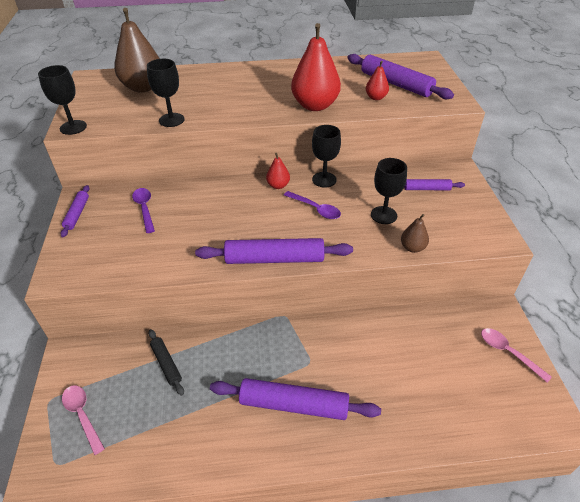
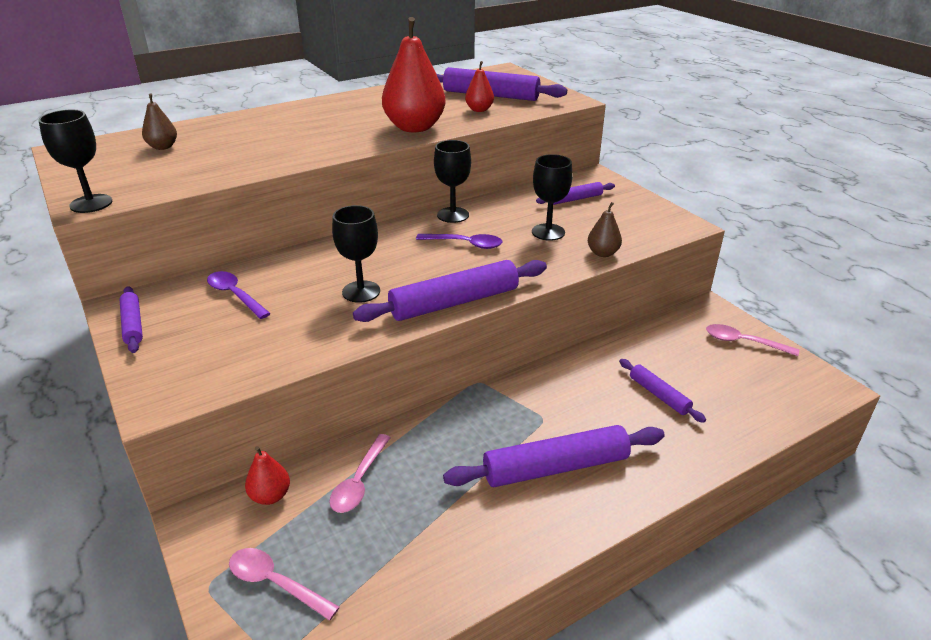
camera: 25 degrees left, 10 degrees down
brown pear [114,8,160,92] -> brown pear [142,93,177,150], size x0.49
black goblet [147,59,185,127] -> black goblet moved to [332,205,380,303]
black rolling pin [148,329,184,396] -> pink spoon [329,434,391,513]
red pear [266,153,290,189] -> red pear moved to [245,446,290,505]
none -> purple rolling pin [619,359,706,423]

